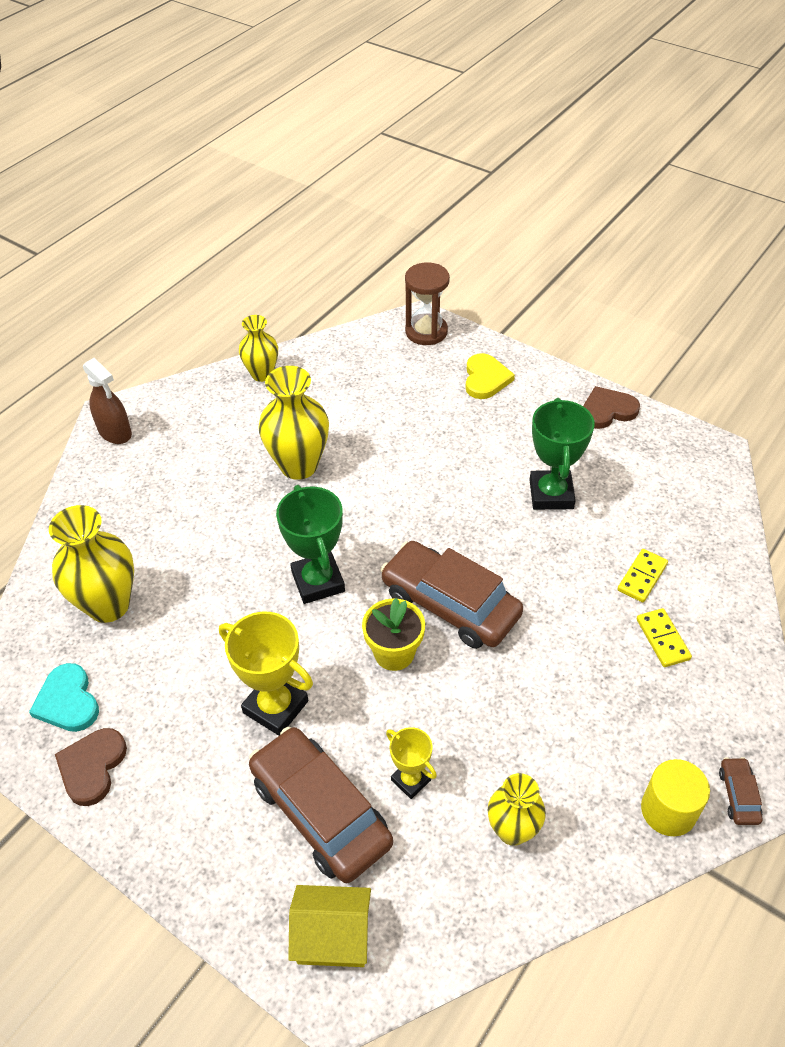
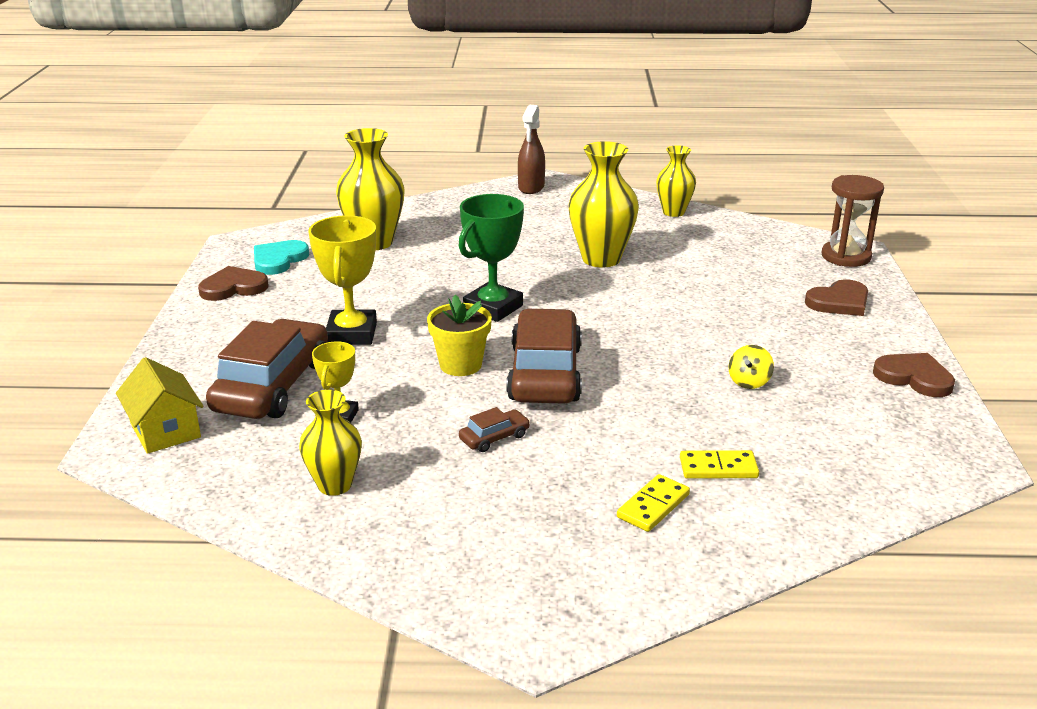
camera: 55 degrees right, 20 degrees down
yellow heart [465,353,515,399] -> brown heart [805,279,868,316]
green trophy [530,398,595,510] -> yellow spinning top [729,345,774,389]
yellow cylinder [641,759,710,836] -> none
brown car [719,757,762,825] -> brown car moved to [459,407,530,452]

